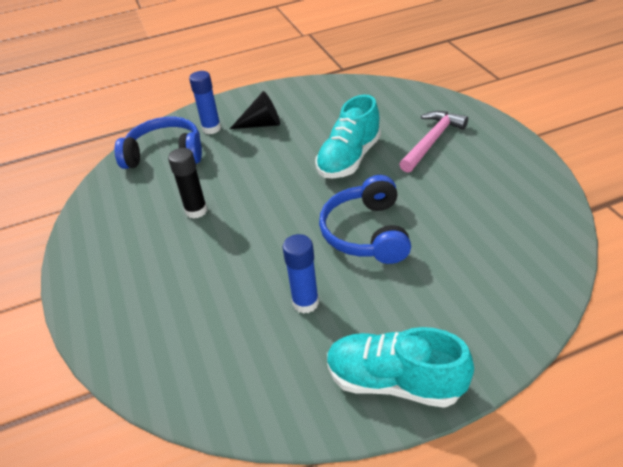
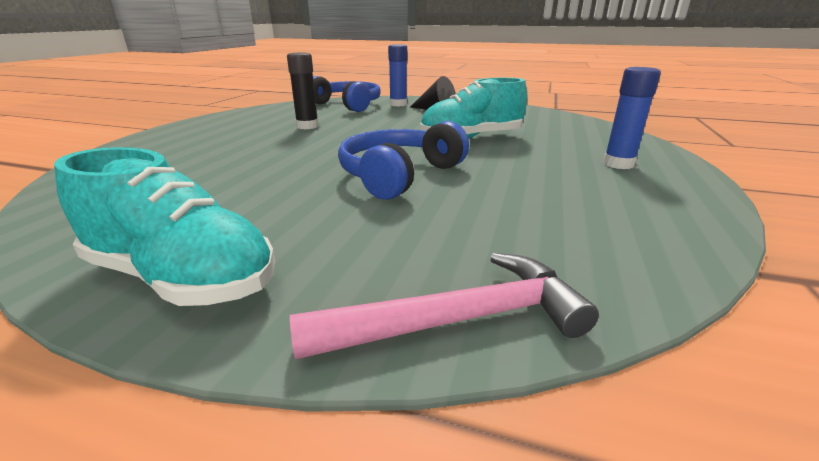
camera: 35 degrees right, 15 degrees down
blue glue stick [283,234,319,314] -> blue glue stick moved to [603,67,661,169]
turquoise shoe [327,327,474,408] -> turquoise shoe turned 150 degrees clockwise [54,147,275,306]
pink hammer [399,111,468,173] -> pink hammer moved to [290,253,599,360]

